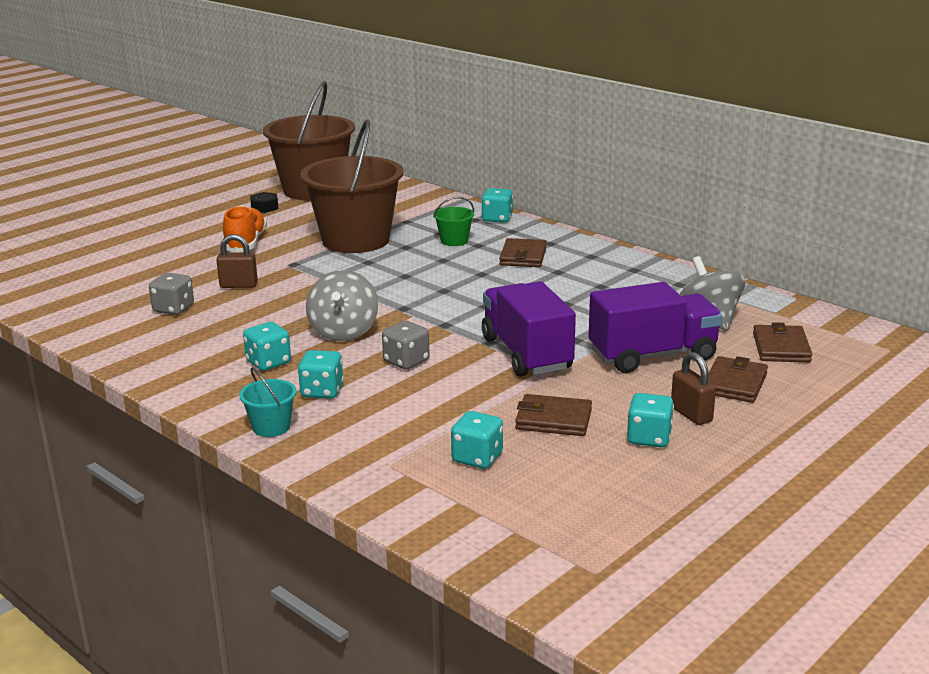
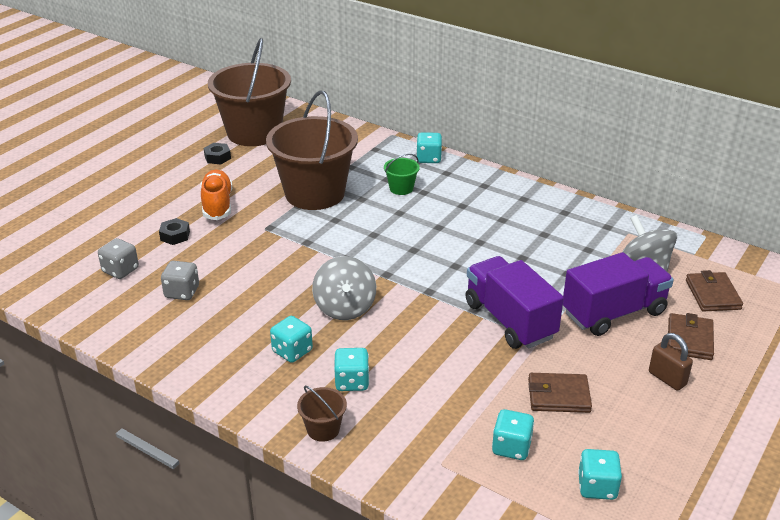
camera: 10 degrees left, 10 degrees up
brown padlock [216,234,258,288] -> none
turquoise bucket [239,368,296,437] -> brown bucket [297,386,347,442]
grey dice [382,321,430,370] -> grey dice moved to [98,238,139,279]
brown wallet [499,238,547,267] -> none
turquoise dice [627,393,674,447] -> turquoise dice moved to [578,449,622,500]
none -> black nut [159,218,190,245]

